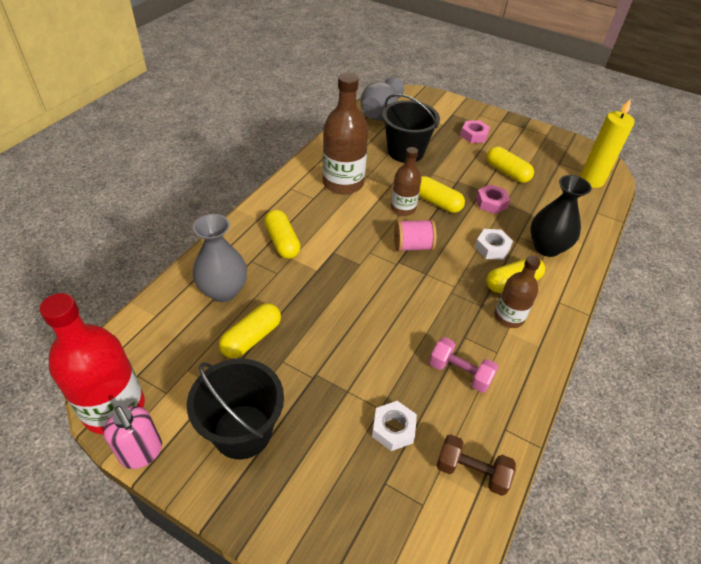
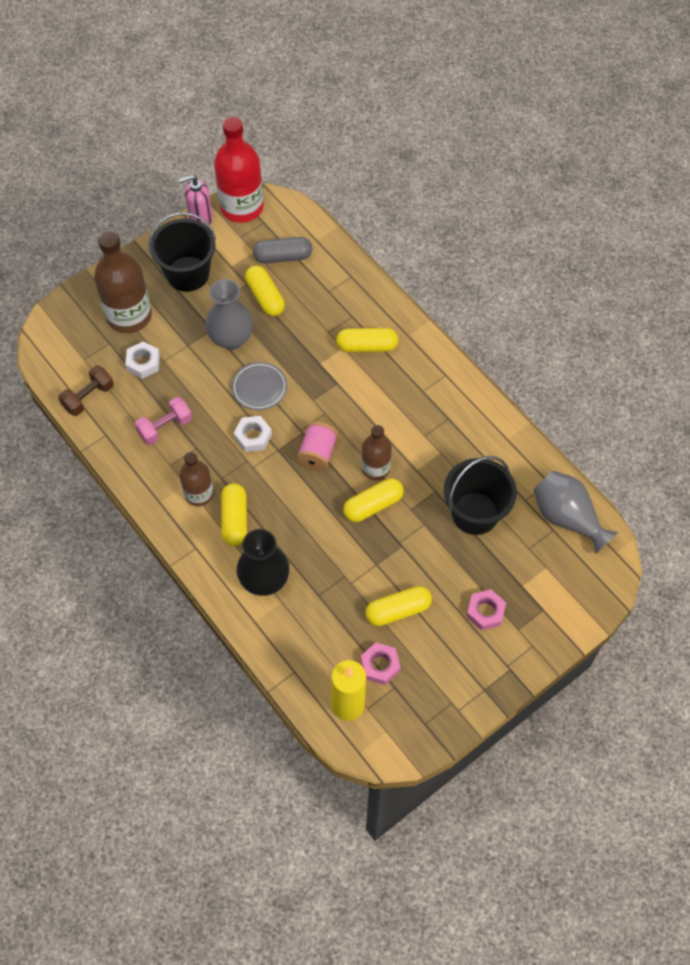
camera: 115 degrees right, 15 degrees up
grey vase [193,214,247,302] -> grey vase moved to [205,279,253,350]
brown bottle [322,73,369,194] -> brown bottle moved to [94,231,152,333]
white nut [475,229,513,260] -> white nut moved to [234,416,272,452]
pink nut [476,184,510,214] -> pink nut moved to [361,643,401,685]
none -> grey plate [232,362,287,410]
none -> grey capsule [253,237,312,263]

